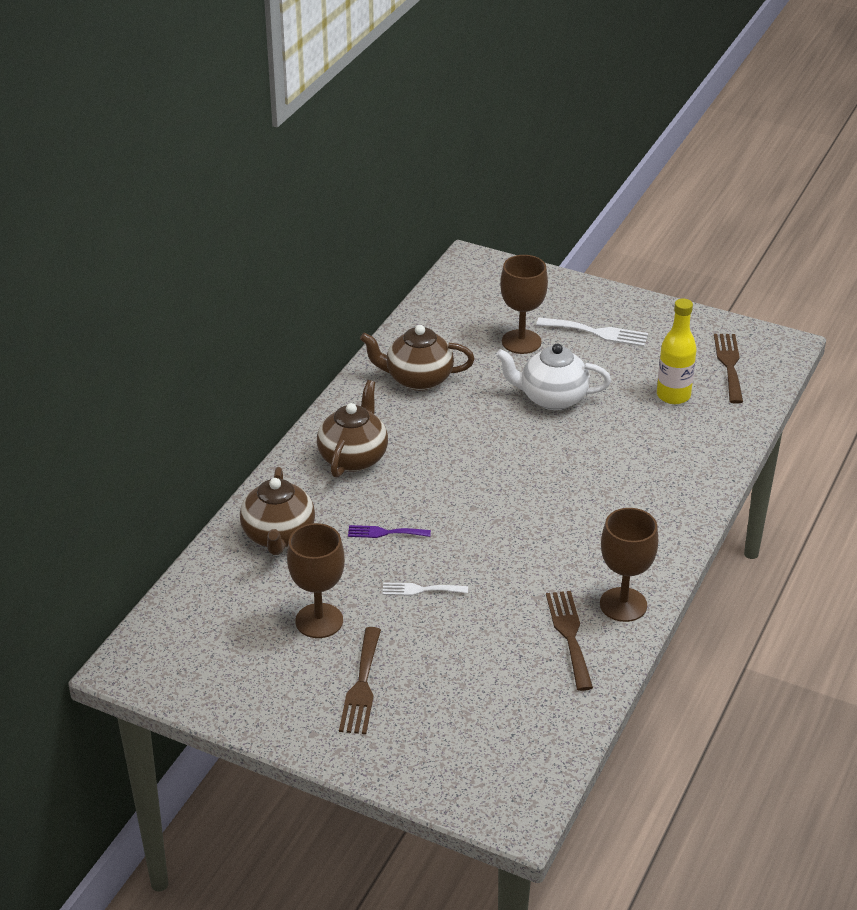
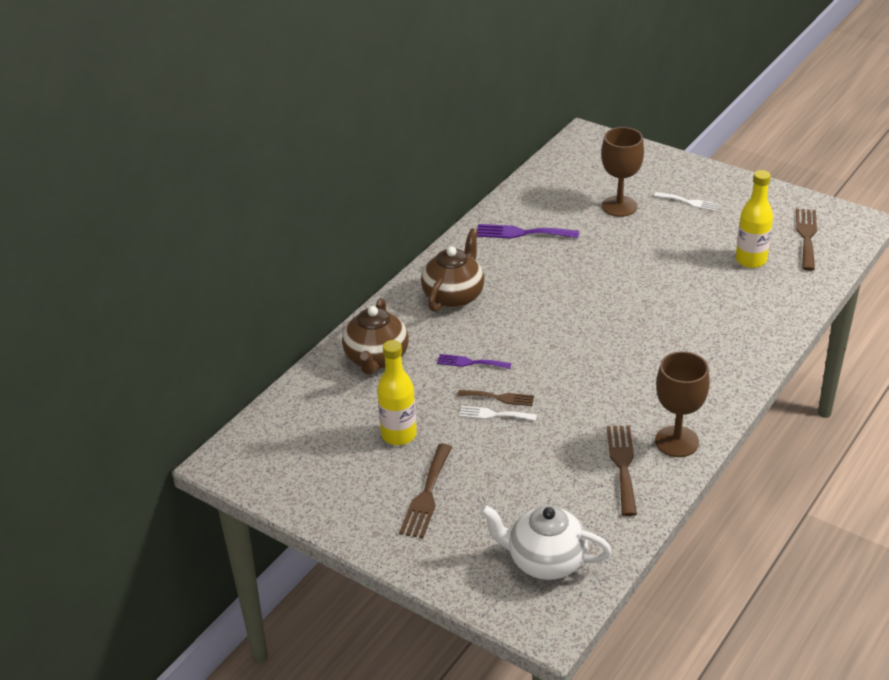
camera: 10 degrees right, 0 degrees up
brown goblet [287,523,345,638] -> yellow bottle [377,340,417,445]
brown teapot [360,325,475,391] -> purple fork [477,224,579,239]
white teapot [496,344,611,410] -> white teapot moved to [480,505,612,580]
white fork [536,317,648,347] -> white fork [654,192,719,212], size x0.65
none -> brown fork [458,390,534,406]

